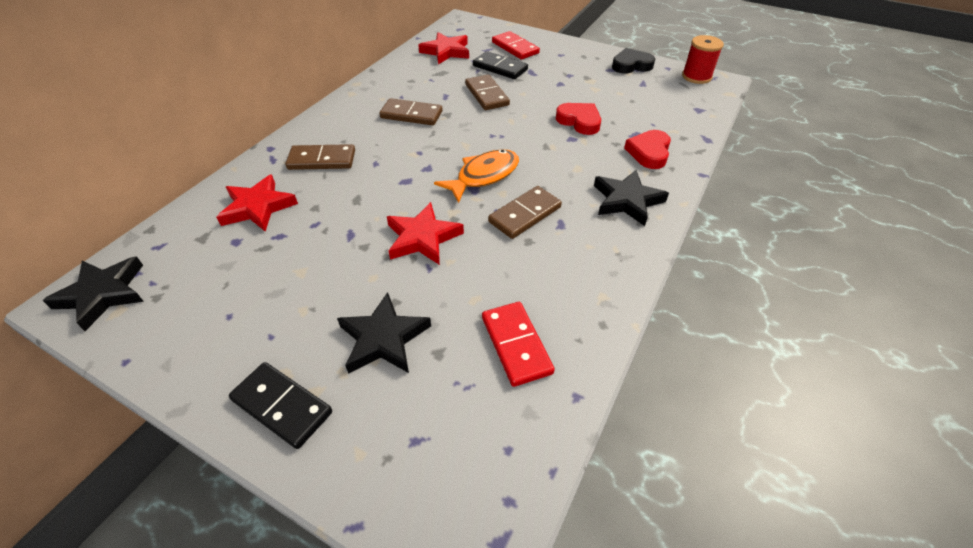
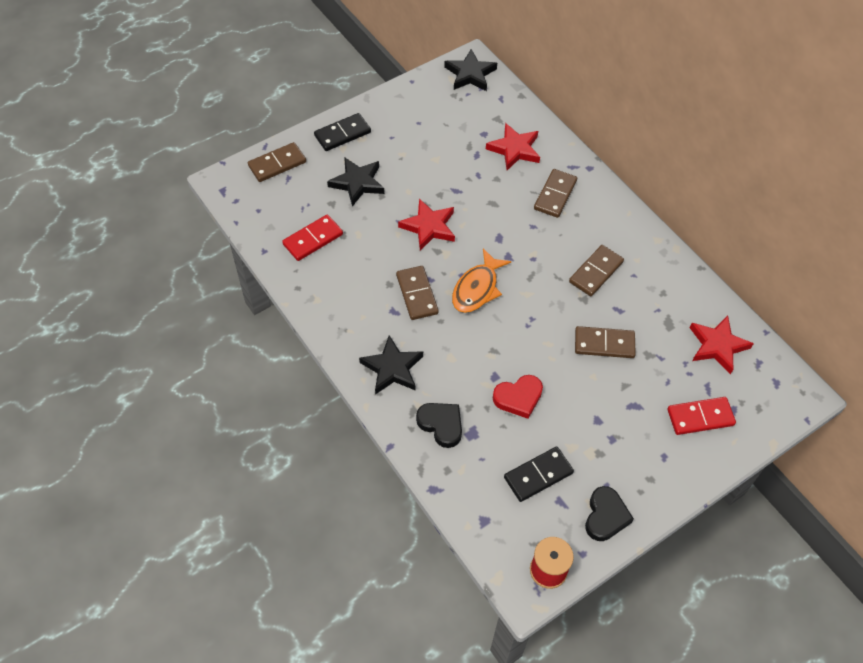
camera: 115 degrees right, 10 degrees up
orange fish [434,149,519,203] -> orange fish turned 45 degrees clockwise [452,248,511,313]
black domino [473,51,528,79] -> black domino moved to [504,446,574,502]
red domino [482,302,555,387] -> red domino turned 45 degrees counterclockwise [282,215,343,261]
red heart [624,130,671,169] -> black heart [416,403,462,448]
none -> brown domino [248,142,306,182]

